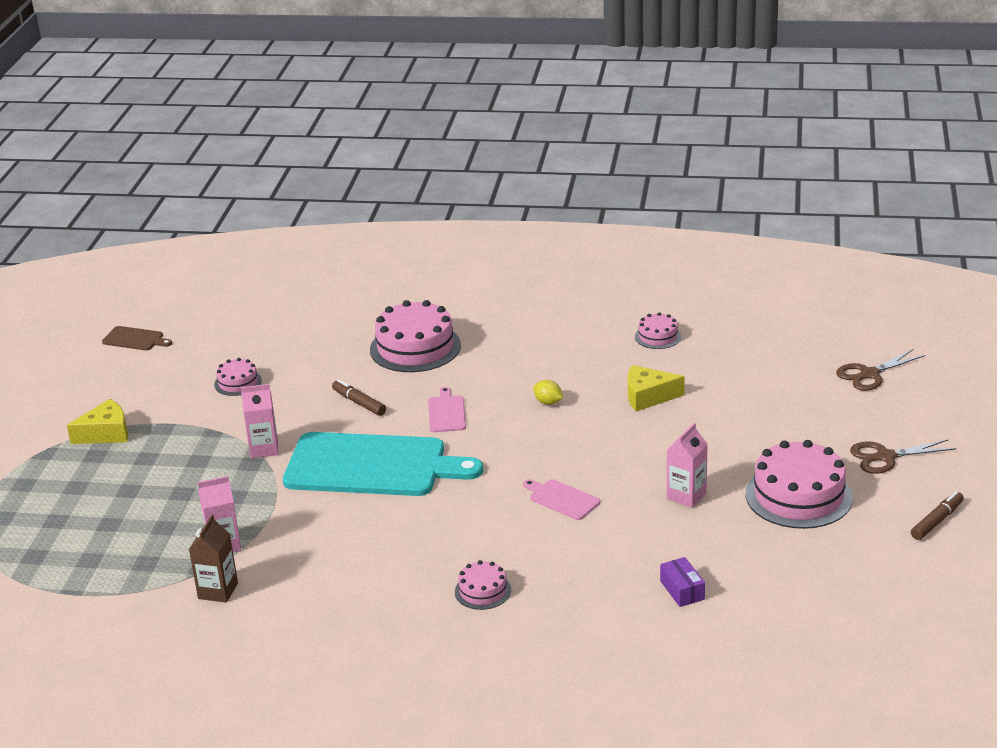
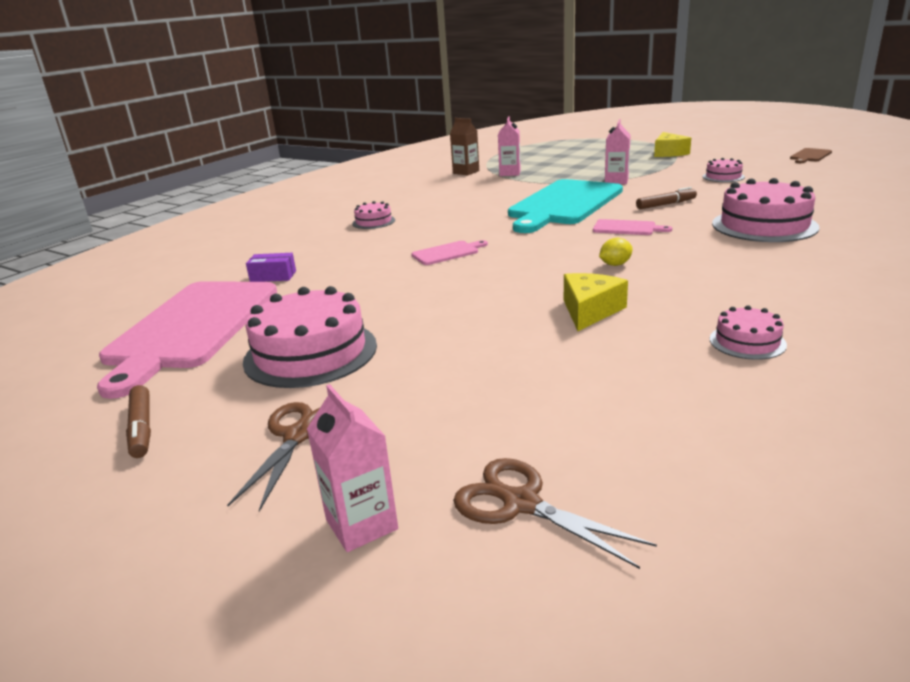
camera: 115 degrees right, 5 degrees down
pink carton [667,423,708,508] -> pink carton moved to [307,384,398,552]
brown scissors [836,349,925,391] -> brown scissors turned 45 degrees counterclockwise [453,458,657,569]
none -> pink cutting board [97,281,277,399]

